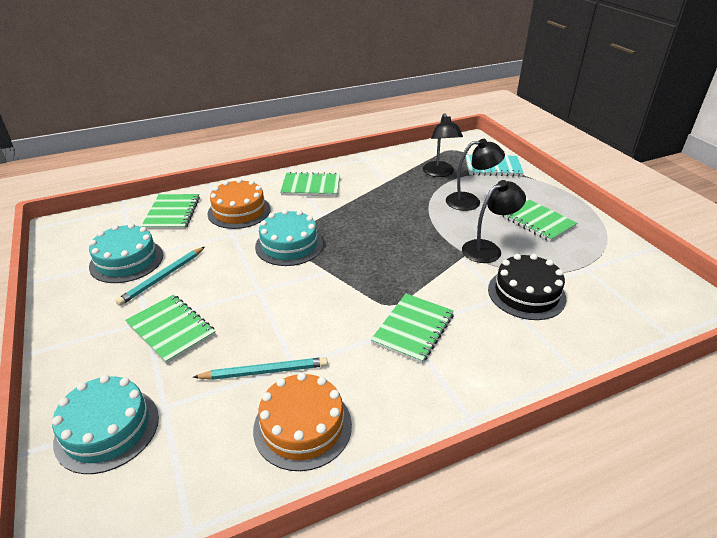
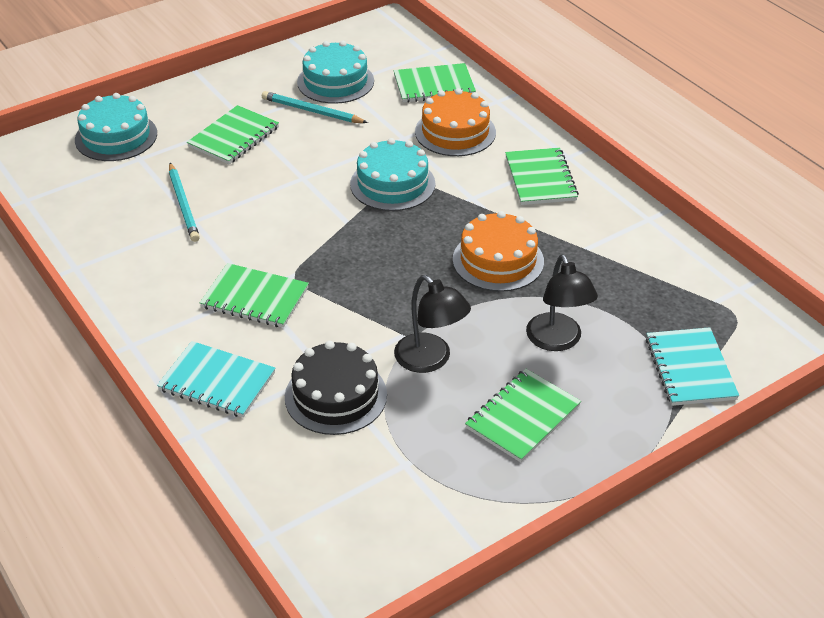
camera: 80 degrees right, 5 degrees up
orange cake [253,372,352,471] -> orange cake moved to [453,211,544,292]
black lamp [423,113,463,177] -> none
none -> turquoise notebook [157,341,276,418]

